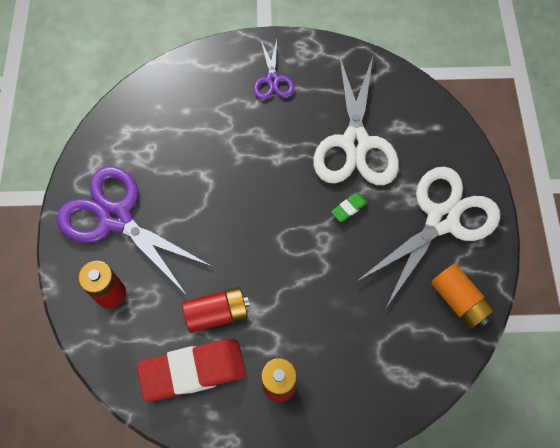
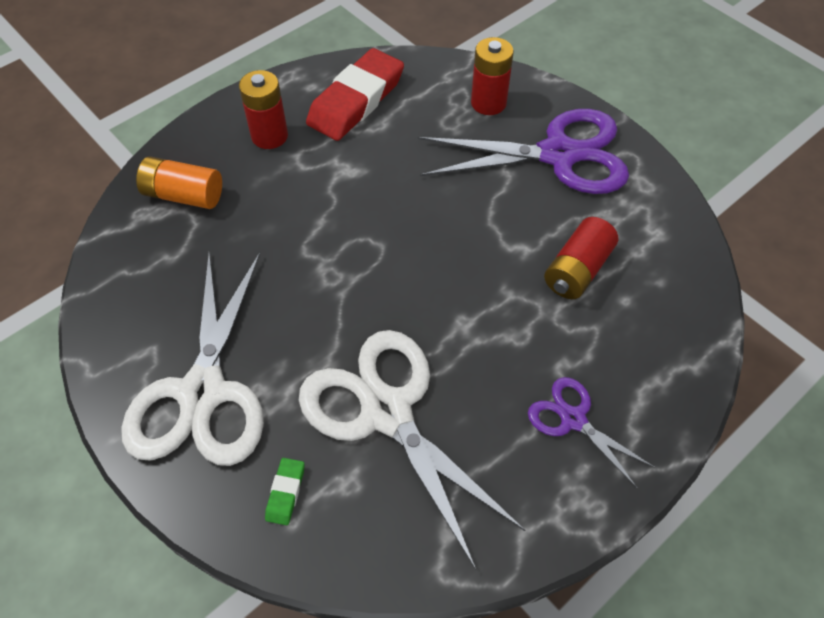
camera: 140 degrees right, 10 degrees down
red battery [182,287,250,333] -> red battery moved to [544,217,618,299]
green eraser [331,193,368,222] -> green eraser moved to [265,458,305,525]
orange battery [431,264,495,329] -> orange battery moved to [136,156,222,209]

